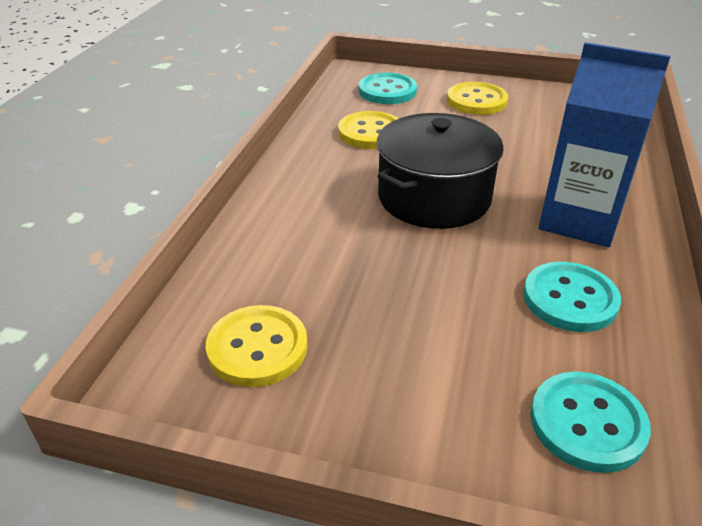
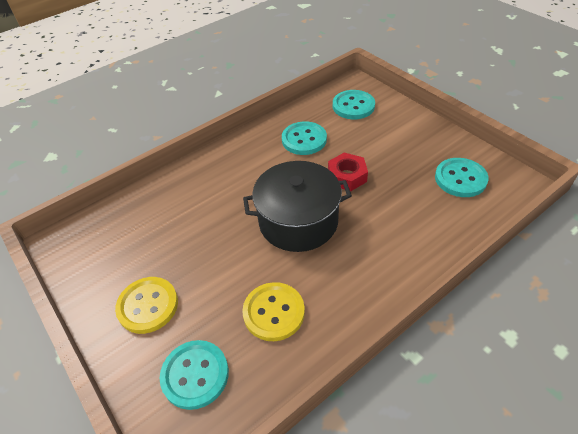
camera: 140 degrees left, 10 degrees up
yellow button [206,305,308,387] -> turquoise button [435,158,489,197]
blue carton [539,42,670,247] -> none
none -> red nut [328,153,368,191]

